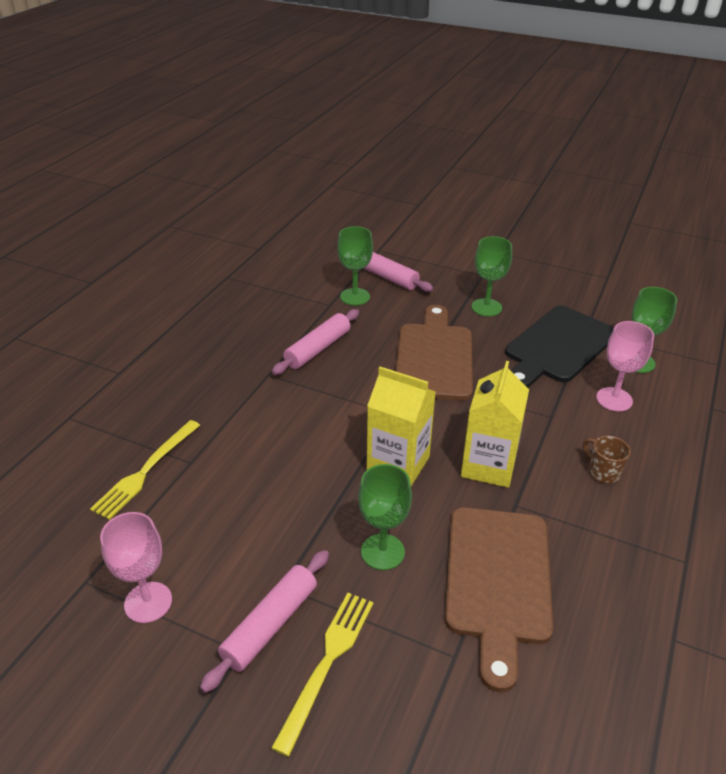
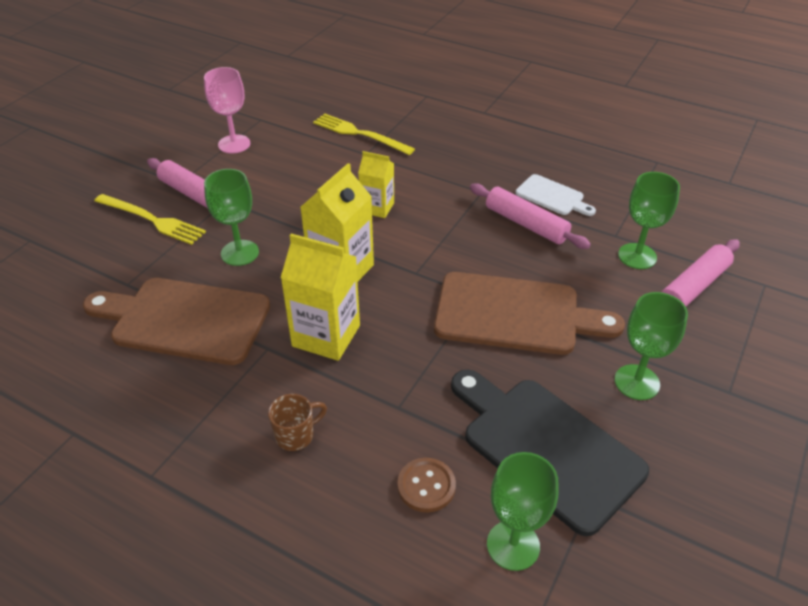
camera: 95 degrees right, 5 degrees up
pink goblet [596,321,654,411] -> brown button [397,458,456,512]
none -> yellow carton [358,151,394,218]
none -> white cutting board [515,174,596,216]

